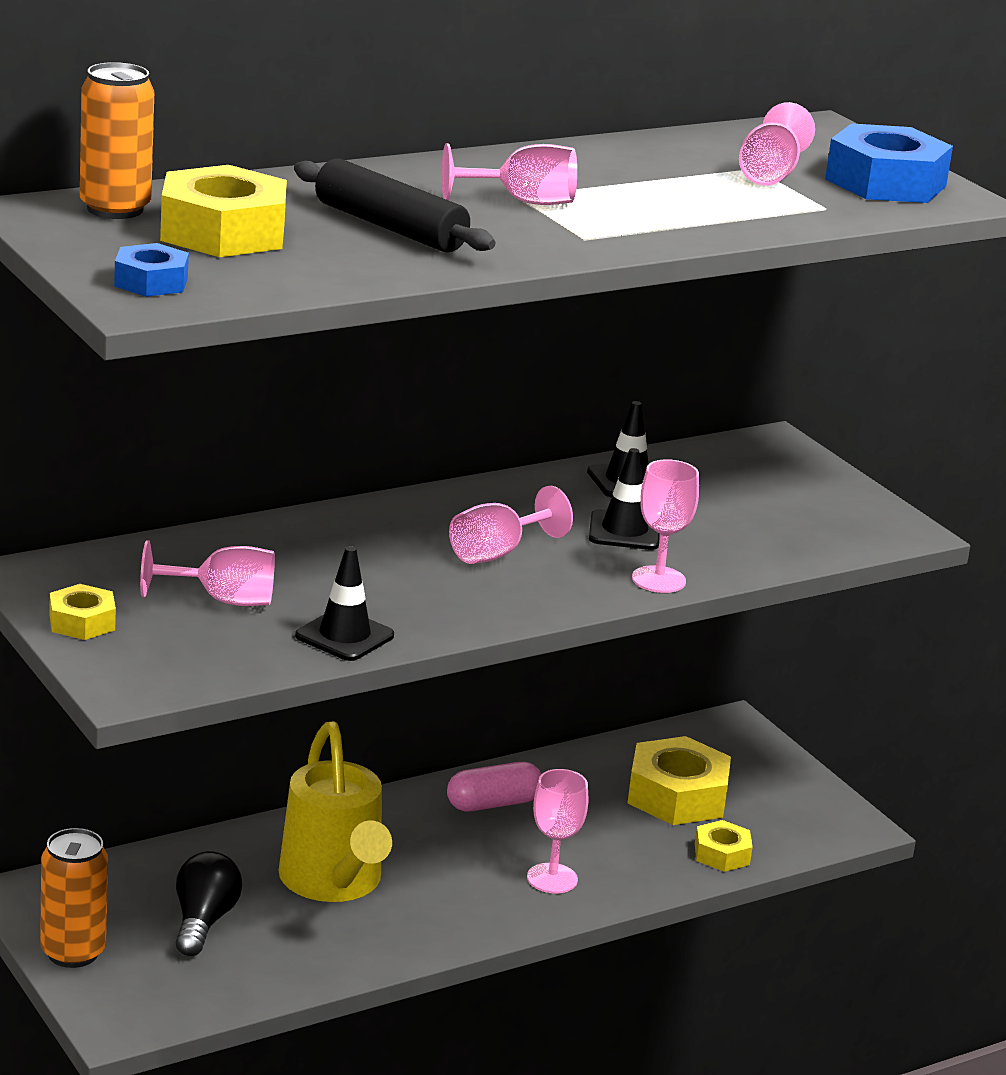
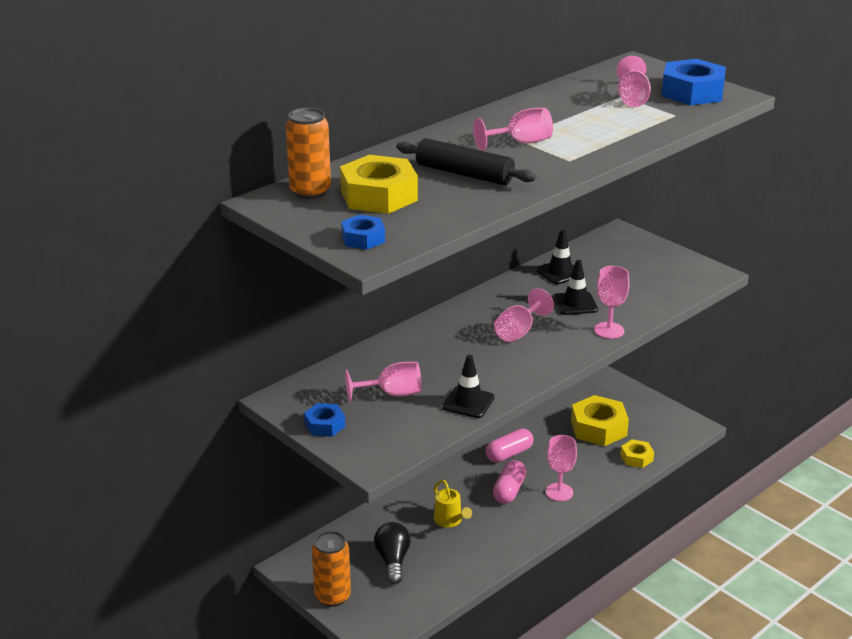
camera: 10 degrees left, 5 degrees up
yellow nut [49,584,116,640] -> blue nut [304,403,345,437]
yellow watering can [279,721,392,902] -> yellow watering can [434,480,472,528], size x0.49
none -> pink capsule [493,460,526,504]

